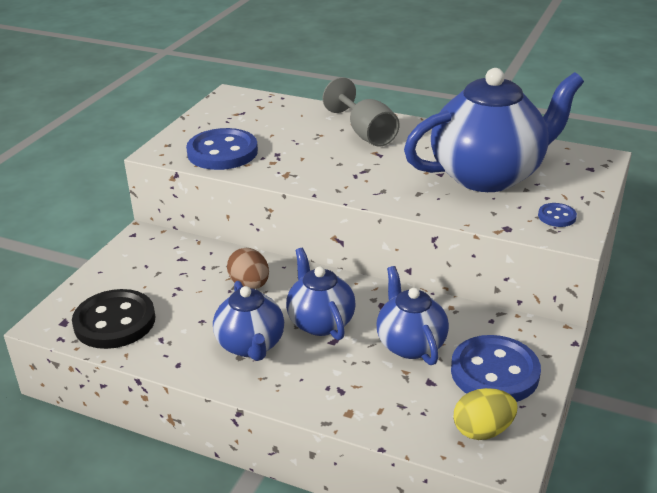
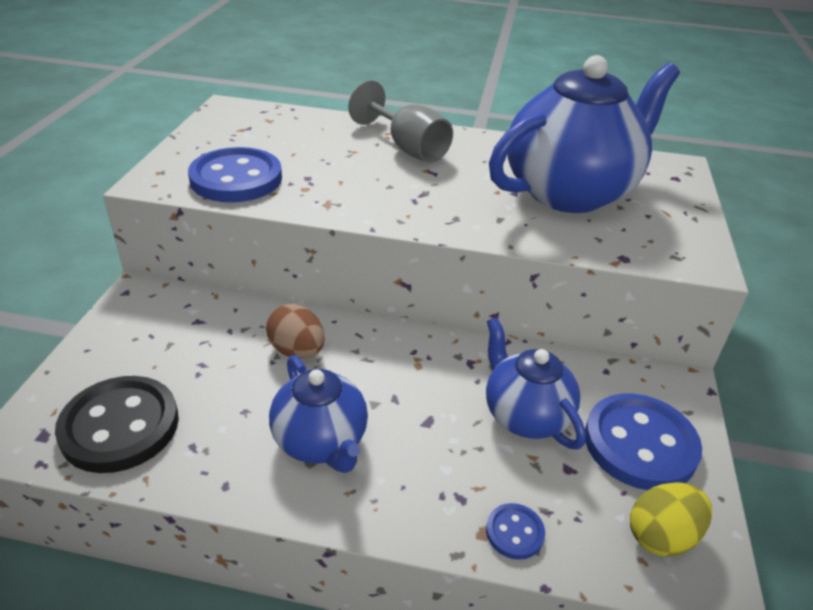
camera: 15 degrees left, 5 degrees up
blue teapot [286,248,356,340] -> none
blue button [538,203,577,227] -> blue button moved to [486,503,545,560]

